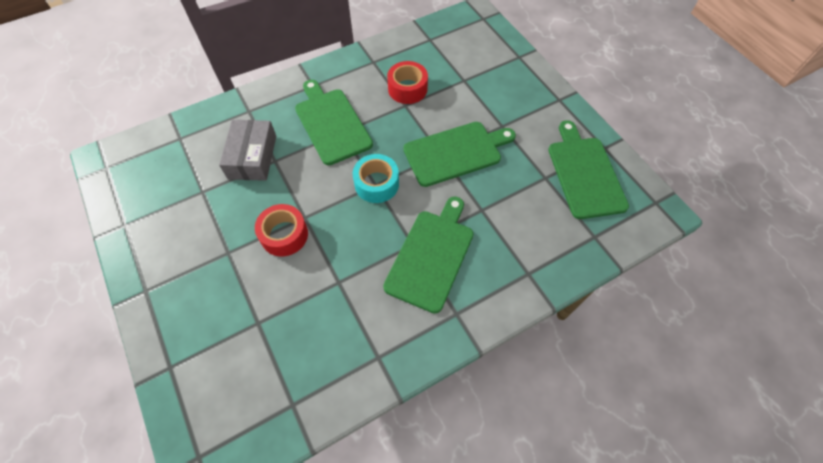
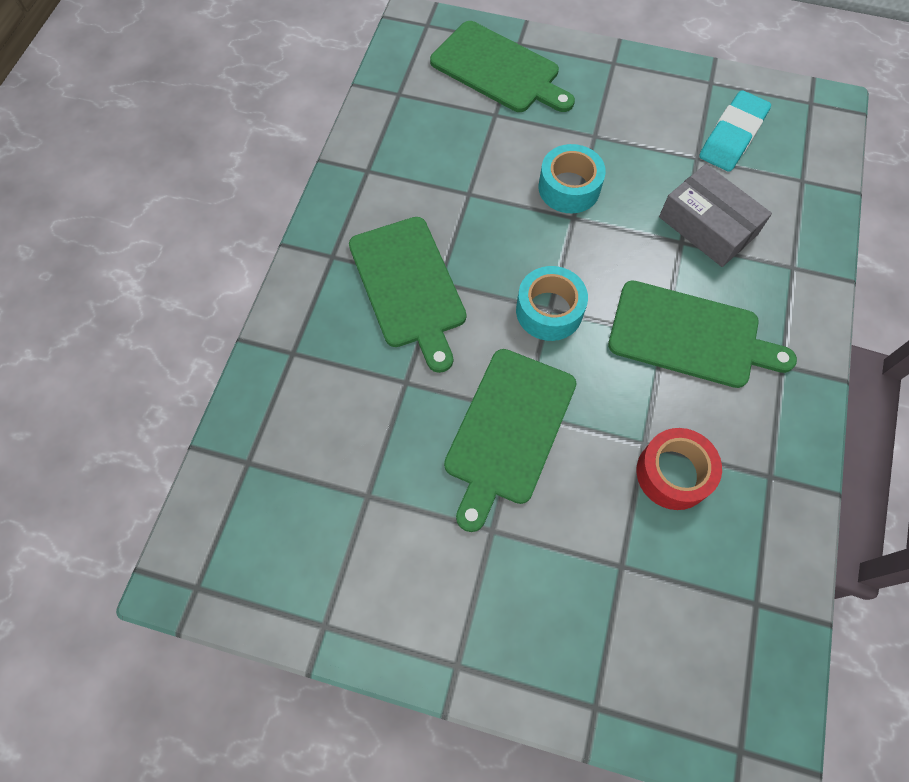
camera: 135 degrees right, 5 degrees up
red tape [255,204,308,257] -> turquoise tape [539,144,606,213]
green cutting board [548,120,629,219] -> green cutting board moved to [430,21,575,112]
none -> turquoise eraser [699,90,771,172]

